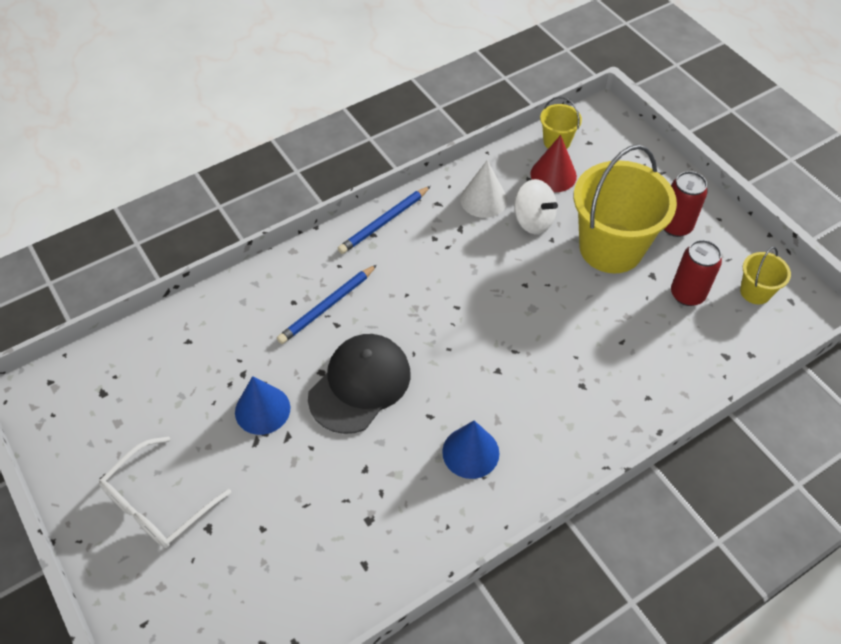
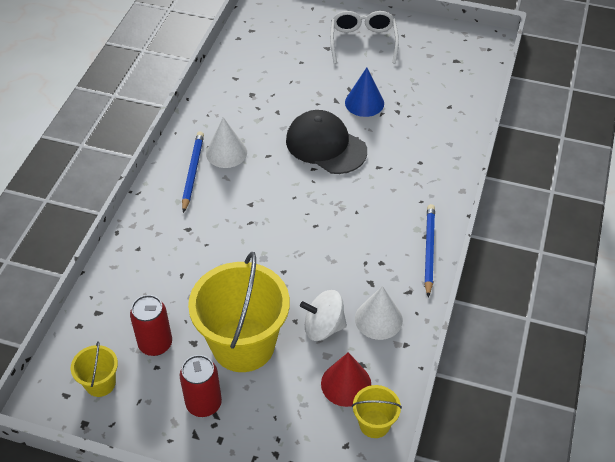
camera: 140 degrees right, 5 degrees down
blue pencil [277,265,377,344] -> blue pencil moved to [182,131,204,213]
black cap [308,334,411,434] -> black cap turned 135 degrees clockwise [286,110,367,174]
blue cone [442,420,499,479] -> white cone [206,117,247,168]

